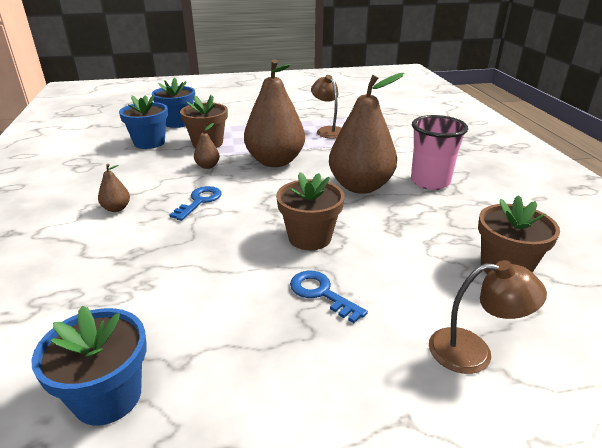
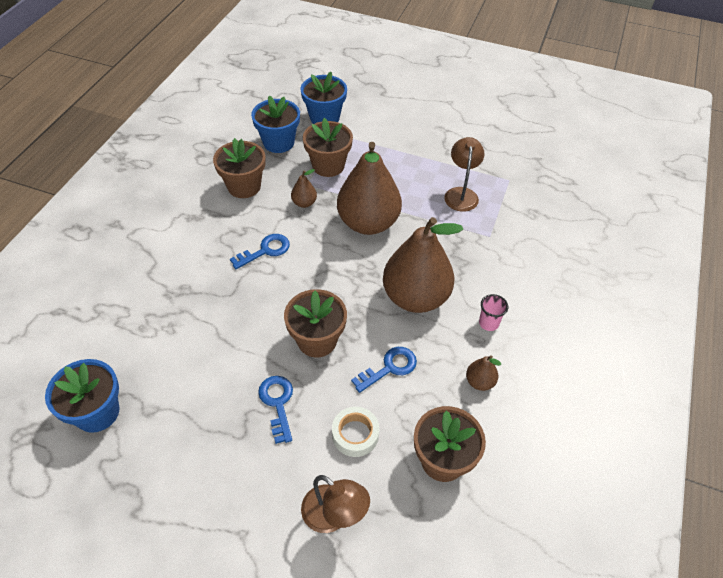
camera: 30 degrees right, 20 degrees up
brown pear [98,164,130,212] -> brown pear moved to [466,355,501,391]
pink cup [411,115,468,190] -> pink cup [479,294,508,331], size x0.48
none -> brown flower pot [213,138,266,198]
none -> white tape [332,407,379,457]
none -> blue key [351,347,417,393]

